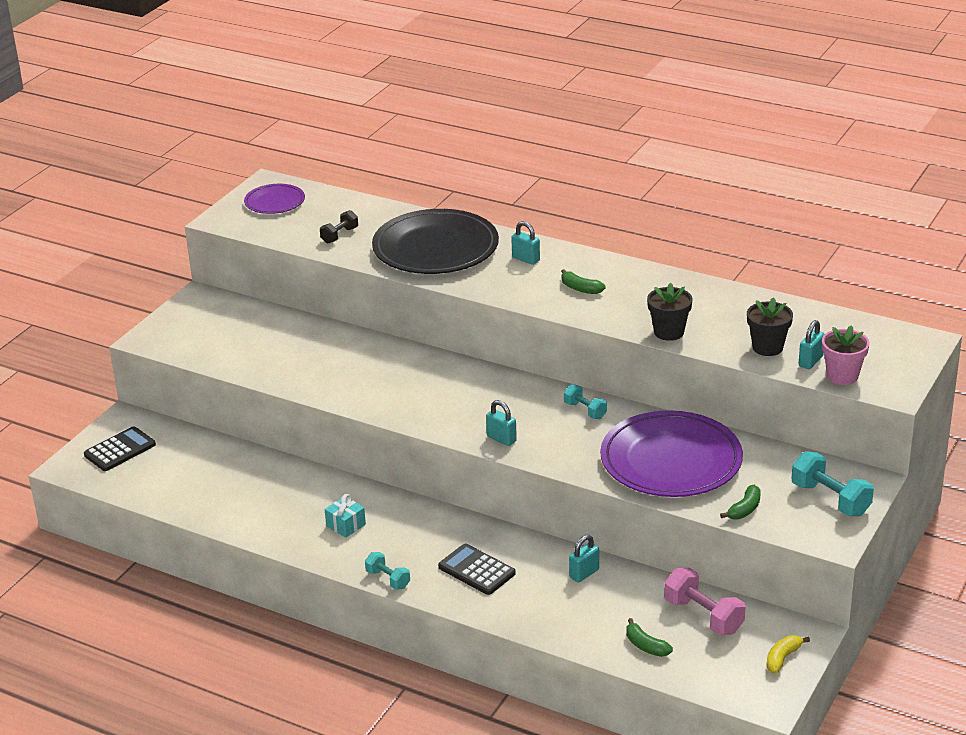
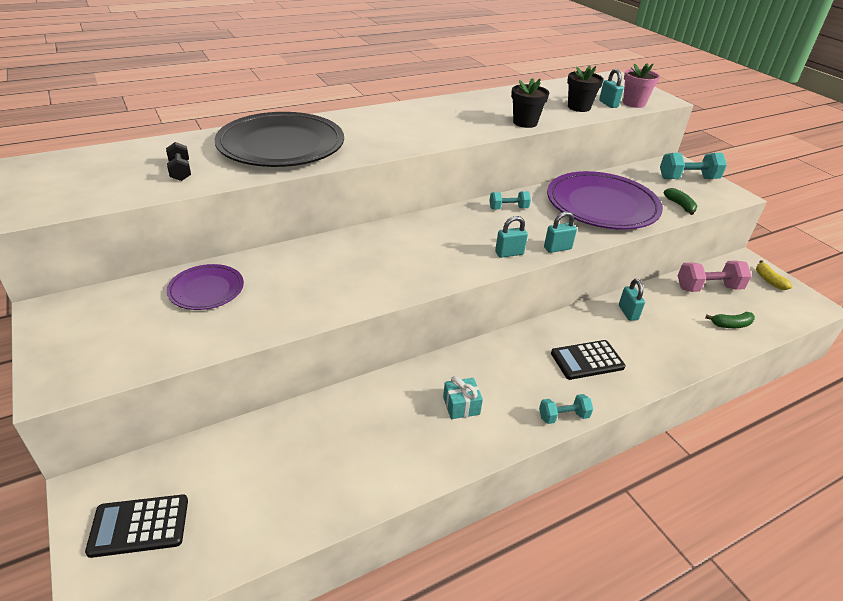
camera: 60 degrees left, 5 degrees up
black calculator [84,426,156,471] -> black calculator turned 90 degrees counterclockwise [85,494,188,558]
purple plate [244,184,305,214] -> purple plate moved to [167,264,244,310]
turquoise padlock [511,221,540,265] -> turquoise padlock moved to [544,211,577,253]
green banana [561,269,605,294] -> none

